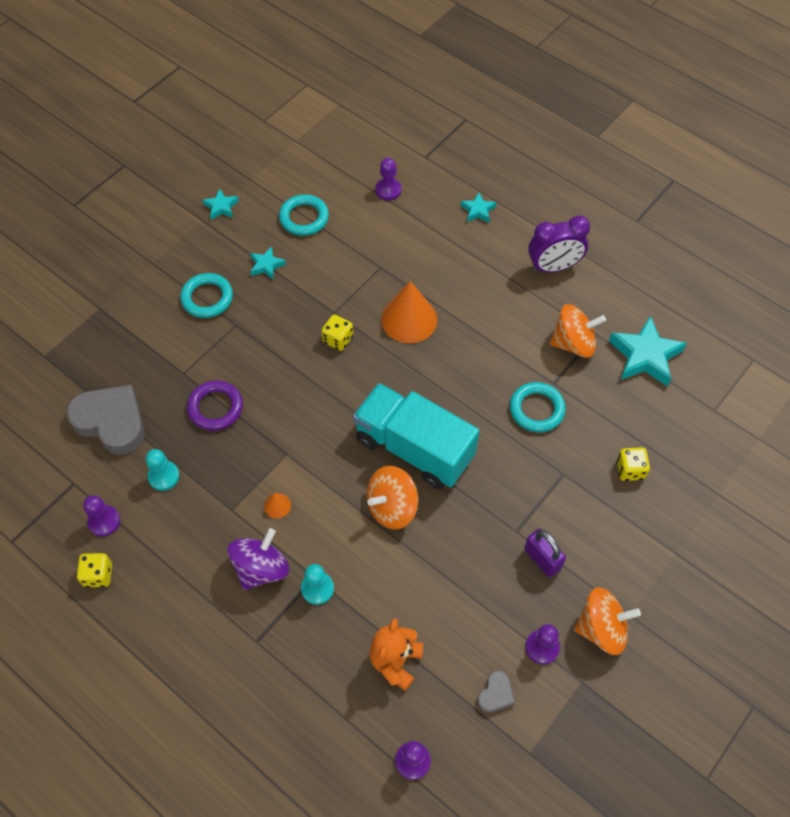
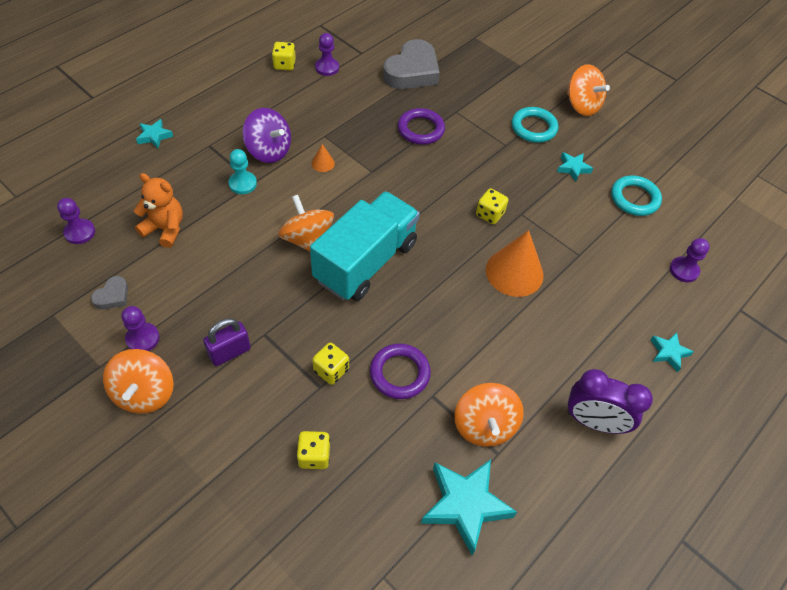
camera: 90 degrees right, 5 degrees down
turquoise pawn [146,449,180,491] -> none
turquoise star [203,189,239,220] -> turquoise star moved to [136,119,173,149]
grey heart [477,670,515,713] -> grey heart turned 90 degrees counterclockwise [91,276,128,310]
turquoise ring [510,382,566,432] -> purple ring [370,343,431,399]
purple clock [528,215,590,272] -> purple clock turned 60 degrees counterclockwise [568,369,653,434]
none -> yellow dice [312,343,349,385]
none -> orange spinning top [567,64,610,116]

